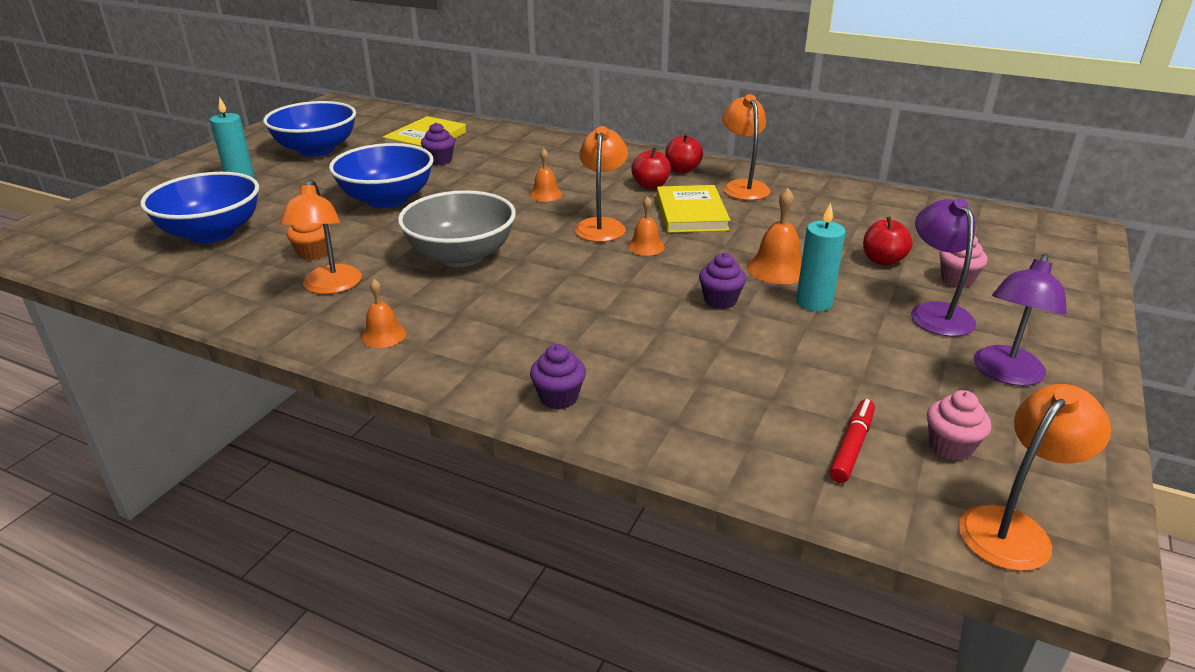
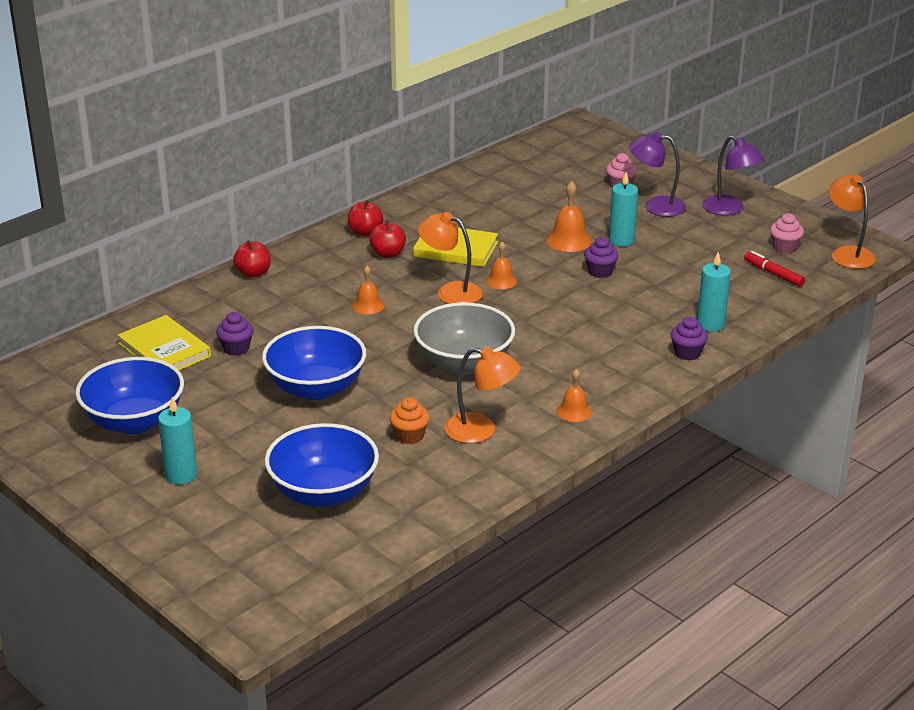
camera: 70 degrees left, 0 degrees up
orange lamp [722,94,771,200] -> none
red apple [863,216,913,266] -> red apple moved to [233,240,271,278]
none -> turquoise candle [697,252,731,332]

